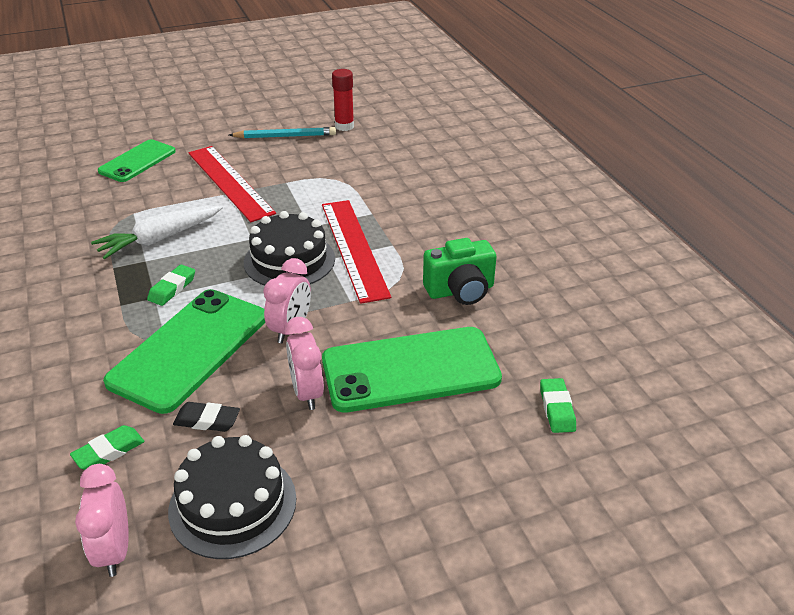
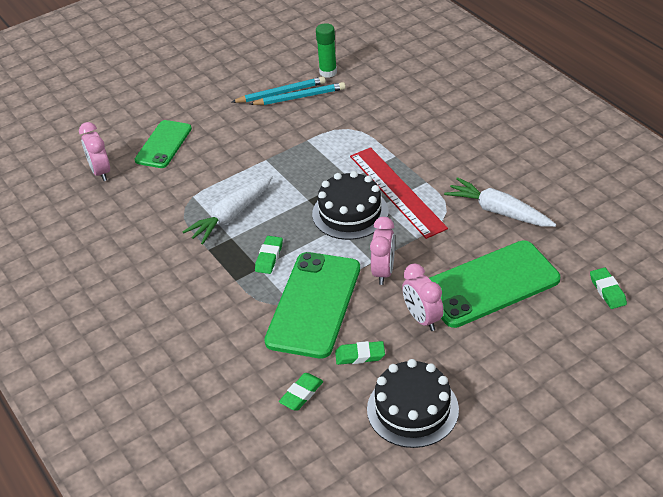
camera: 10 degrees left, 5 degrees up
pink clock [75,464,129,577] -> pink clock moved to [79,122,110,181]
black eraser [173,402,240,432] -> green eraser [335,341,385,365]
red ruler [188,146,276,222] -> none
red glue stick [332,69,354,131] -> green glue stick [316,23,337,78]
green camera [423,238,497,305] -> white carrot [444,177,556,227]
none -> turquoise pencil [249,82,346,105]

